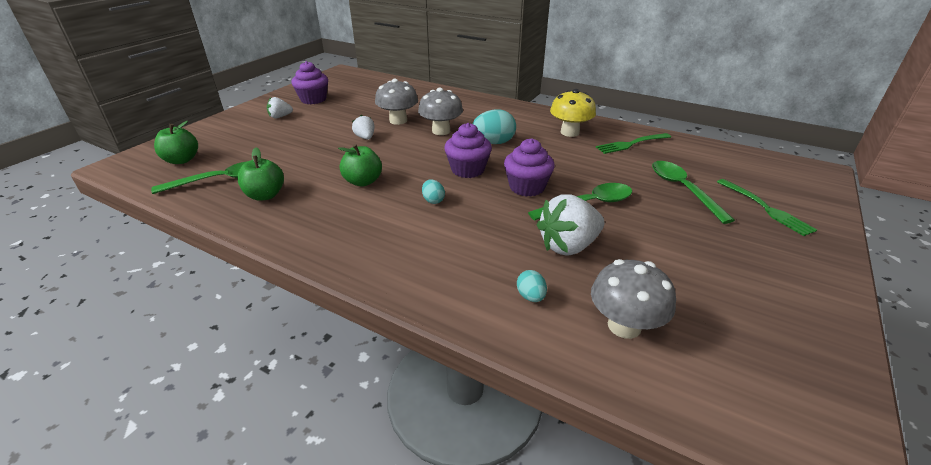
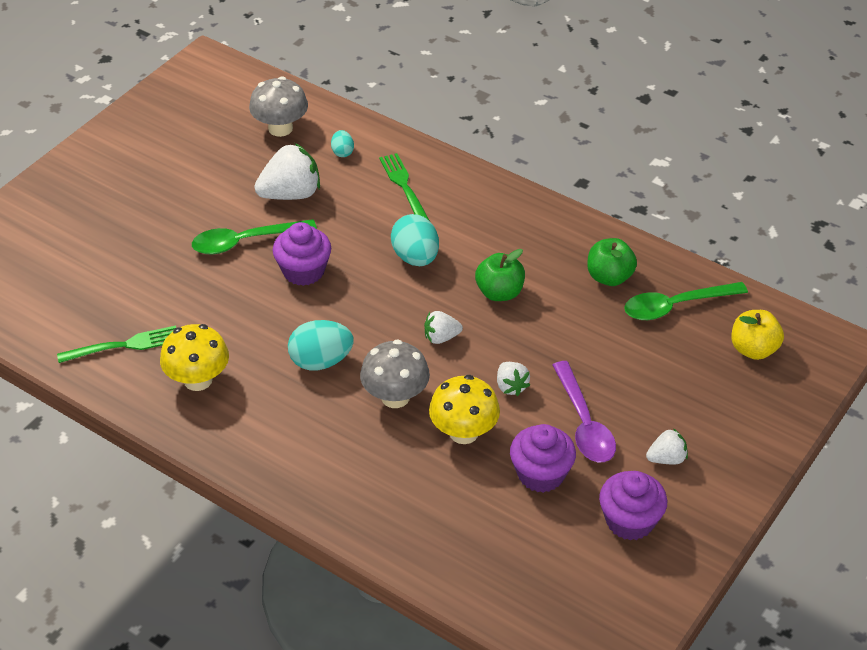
camera: 175 degrees left, 10 degrees up
green apple [154,121,198,164] -> yellow apple [731,310,784,360]
grey mushroom [375,79,418,125] -> yellow mushroom [429,375,500,444]
turquoise egg [422,179,445,204] -> turquoise egg [391,214,439,266], size x1.89
purple cupcake [444,123,492,178] -> purple cupcake moved to [510,424,576,493]
green spoon [652,161,735,224] -> none
green fork [717,179,817,236] -> green fork moved to [379,153,430,221]
none -> white strawberry [424,311,463,344]
none -> purple spoon [553,361,616,462]

